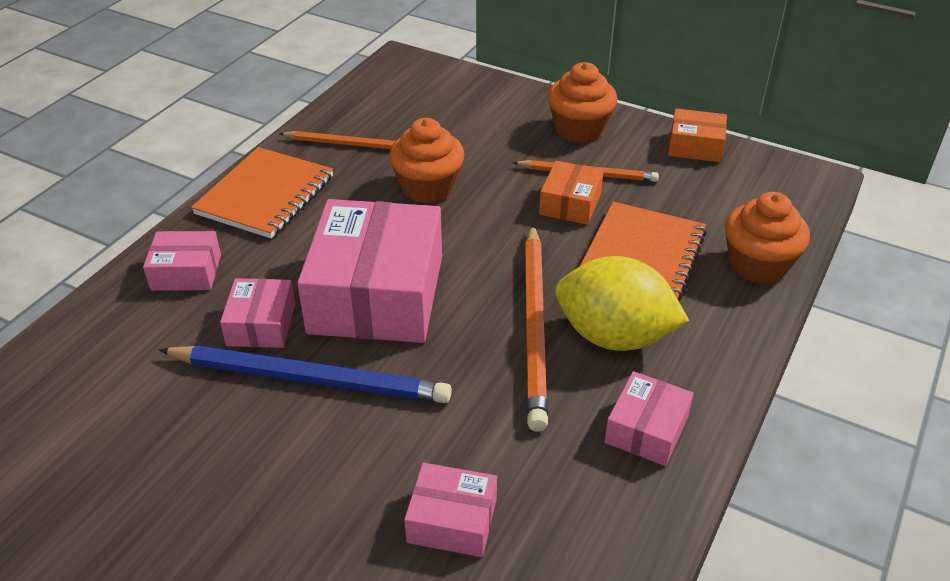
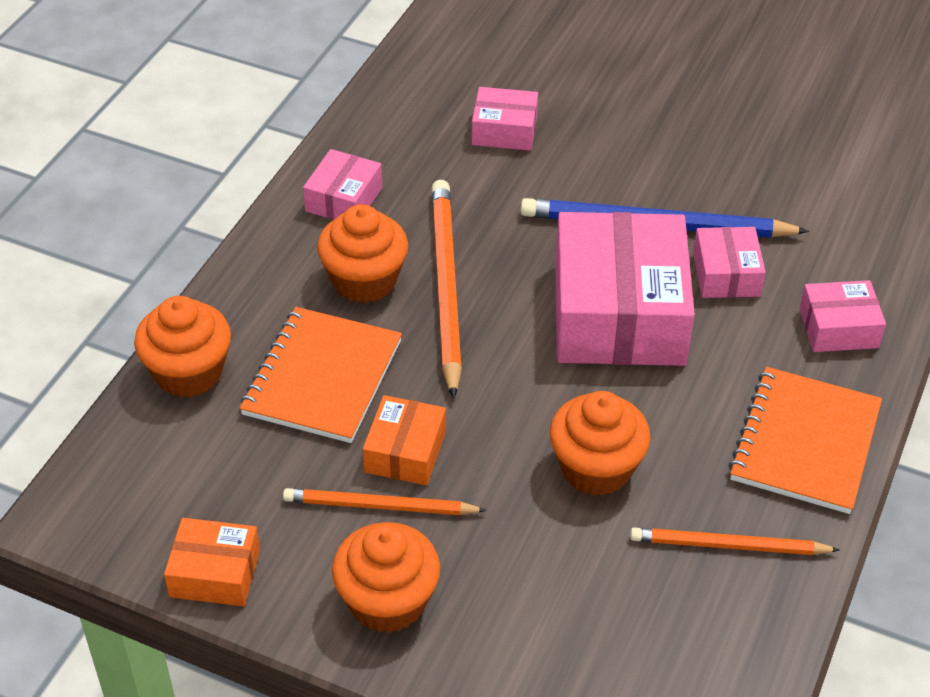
camera: 175 degrees right, 5 degrees up
yellow lemon [555,256,689,351] -> orange cupcake [317,204,408,303]

